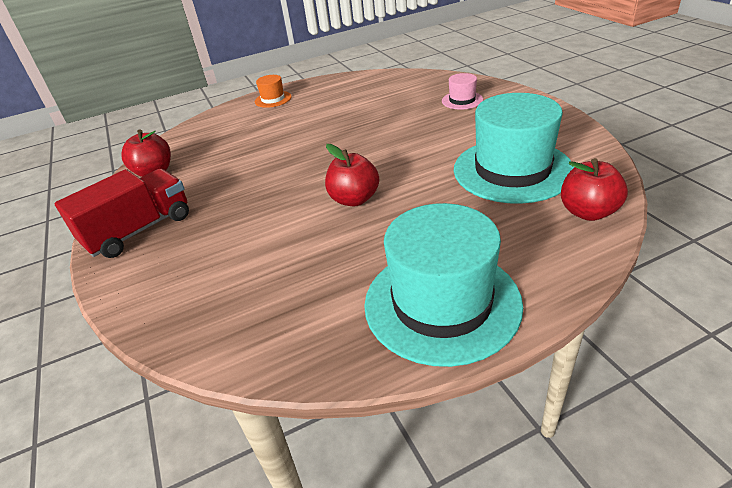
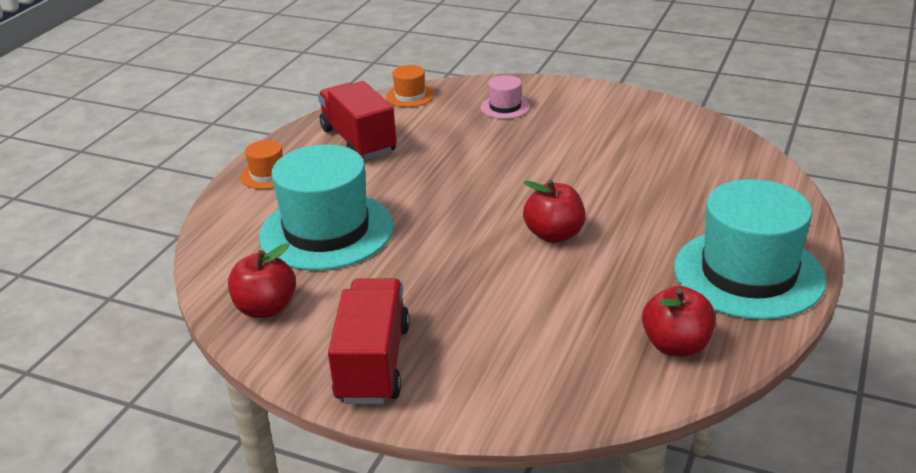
camera: 45 degrees left, 5 degrees down
turquoise hat [454,93,574,204] -> turquoise hat moved to [259,144,394,270]
red apple [561,158,628,221] -> red apple moved to [642,286,716,357]
none -> red truck [318,81,397,160]
none -> orange hat [386,65,434,107]

